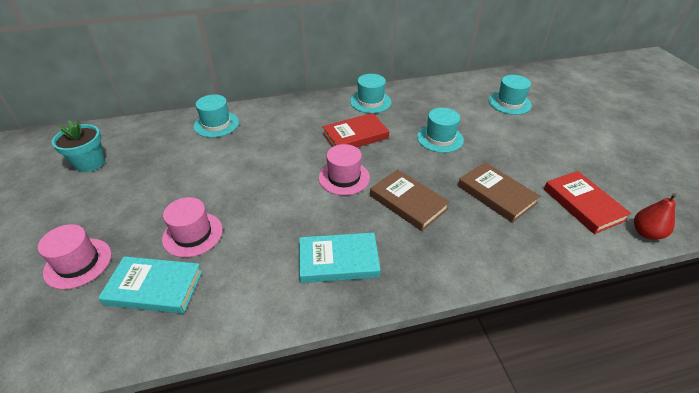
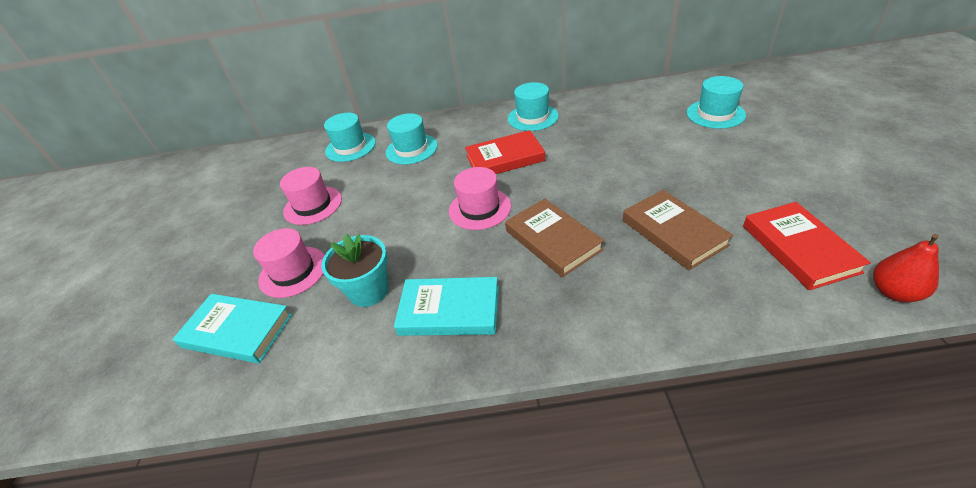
camera: 15 degrees right, 0 degrees up
pink hat [38,224,112,289] -> pink hat moved to [280,167,342,225]
turquoise flower pot [52,120,105,172] -> turquoise flower pot moved to [322,234,389,307]
turquoise hat [417,108,464,153] -> turquoise hat moved to [386,113,438,165]

